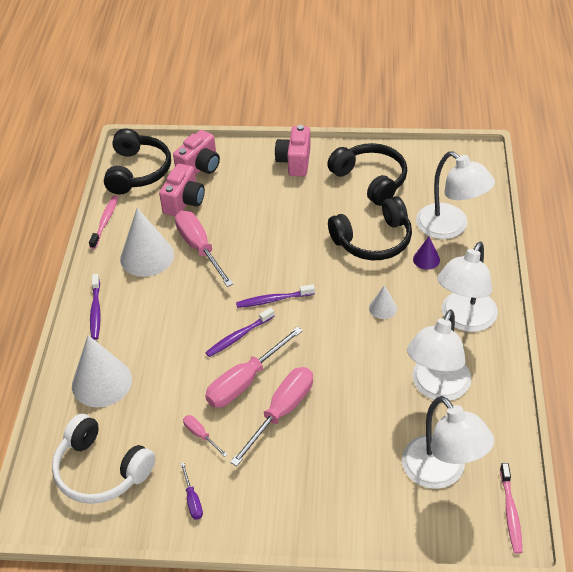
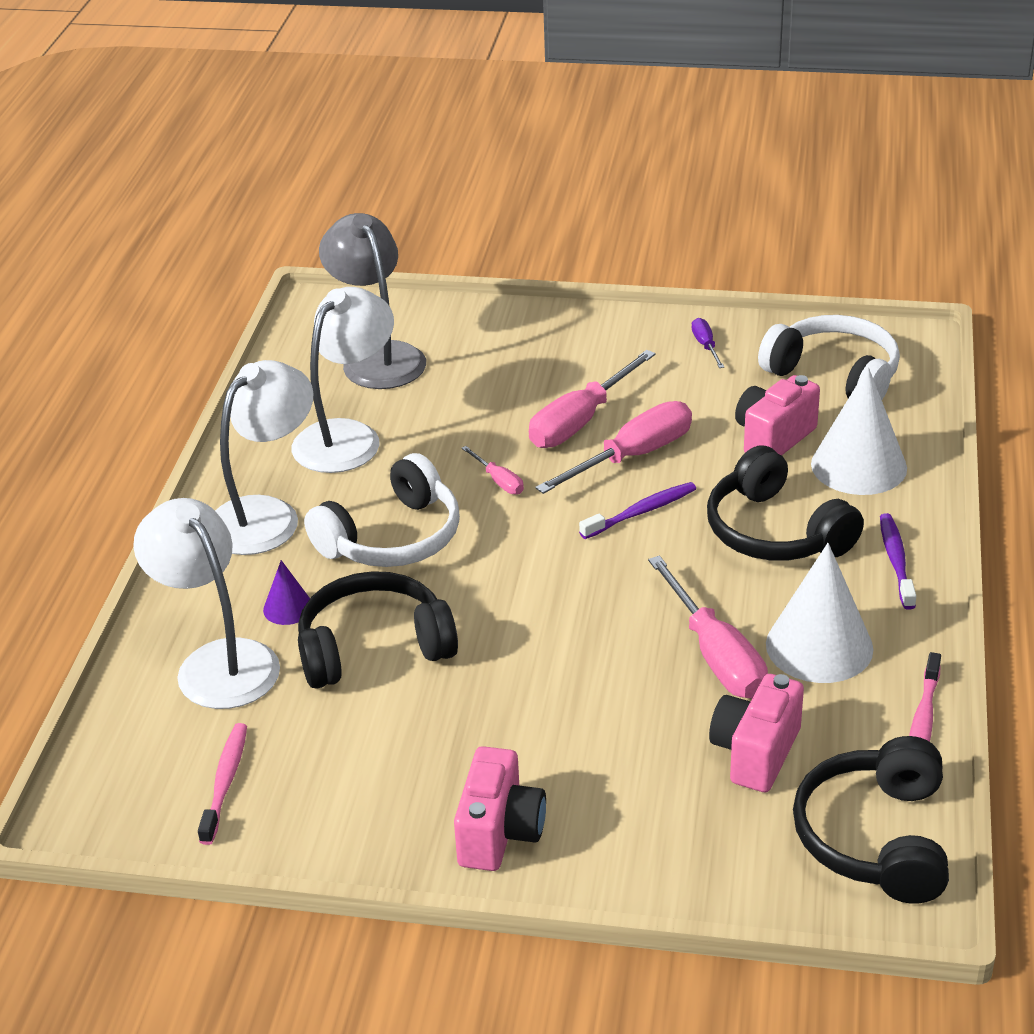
camera: 175 degrees left, 10 degrees down
pink camera [173,130,220,175] -> pink camera moved to [735,375,820,455]
pink screwdriver [183,415,227,457] -> pink screwdriver moved to [461,446,524,495]
purple toothbrush [236,284,315,308] -> none
black headphones [327,143,407,206] -> black headphones moved to [707,445,864,561]
white cone [369,285,397,319] -> white headphones [304,453,460,567]
white lamp [402,396,494,489] -> grey lamp [319,213,426,389]
pink toothbrush [500,463,522,554] -> pink toothbrush moved to [198,723,247,845]

